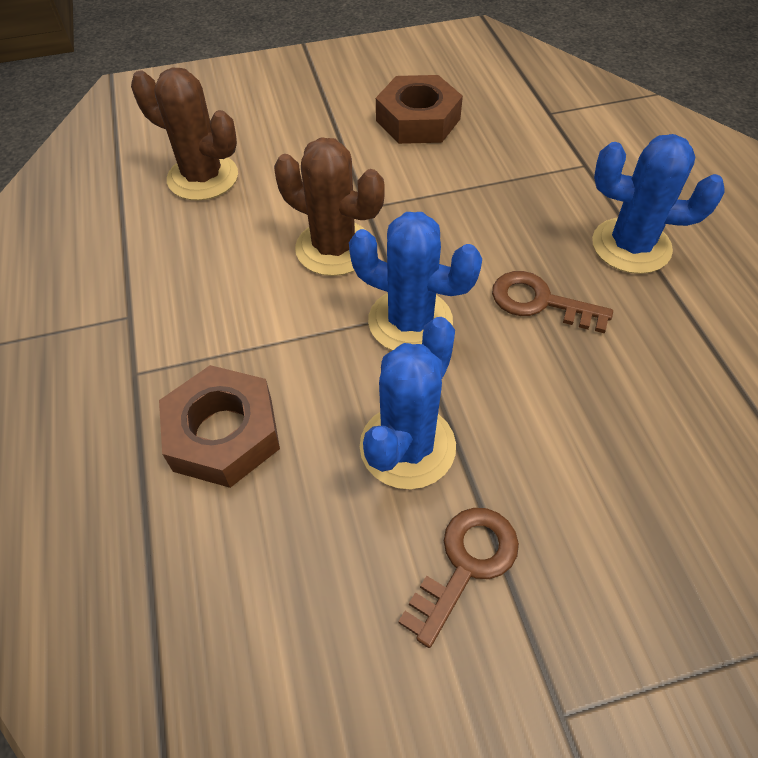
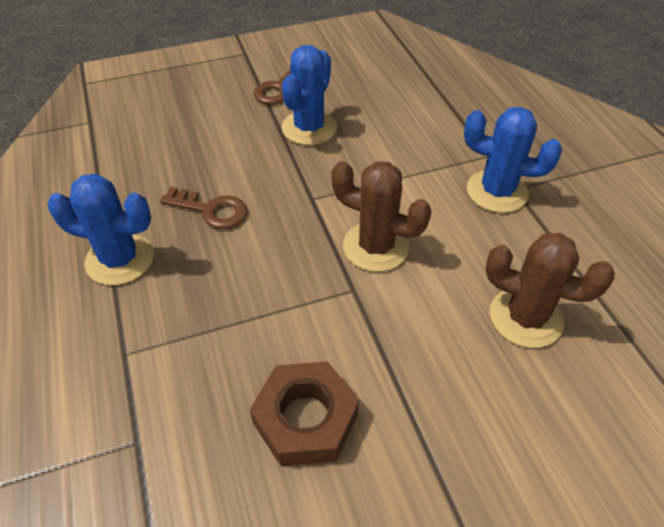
camera: 175 degrees right, 5 degrees down
brown nut [159,365,280,488] -> none
blue cactus [349,212,482,351] -> blue cactus moved to [464,107,562,213]

